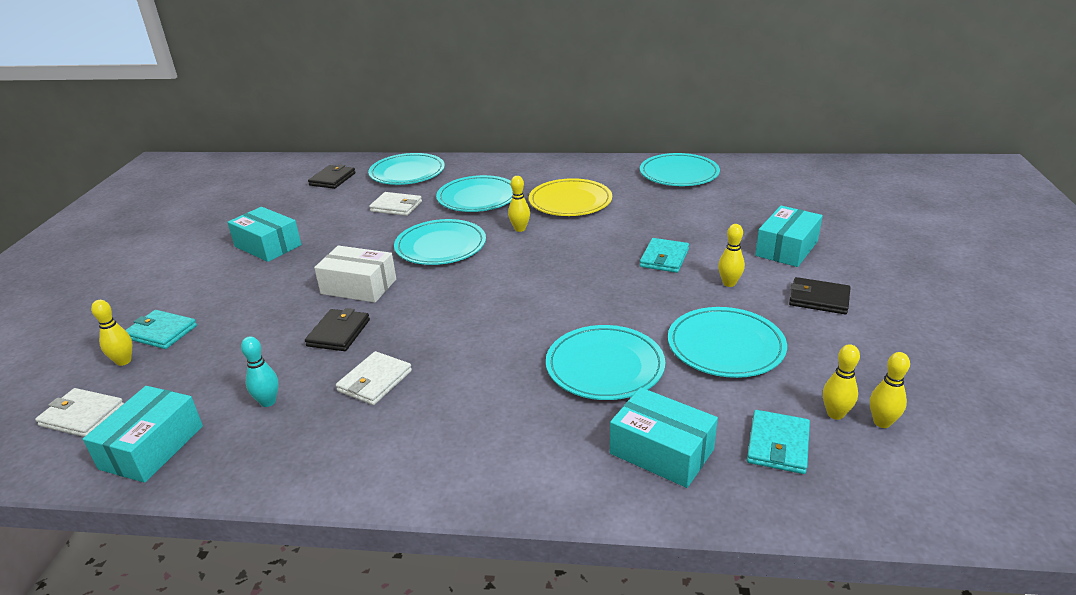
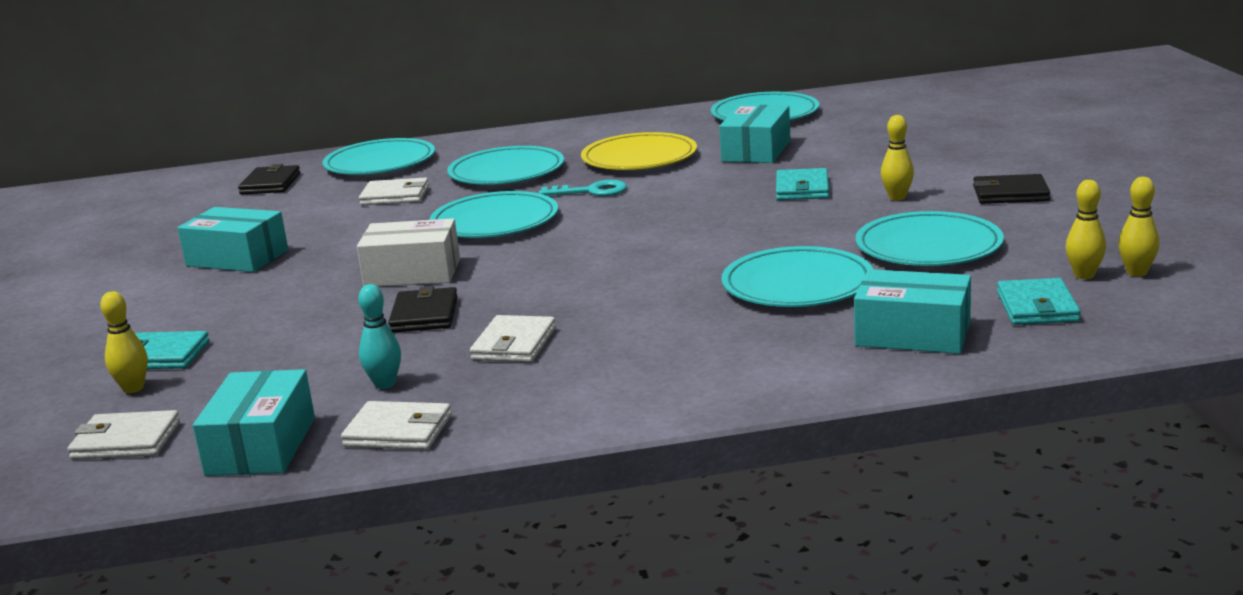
camera: 15 degrees left, 10 degrees down
yellow bowling pin [508,176,530,232] -> turquoise key [539,180,627,196]
turquoise box [755,206,823,267] -> turquoise box moved to [719,105,790,163]
none -> white wallet [341,401,451,450]

